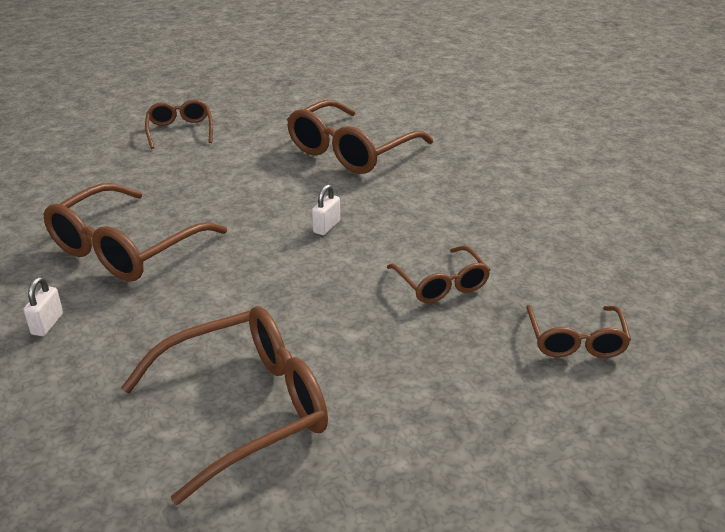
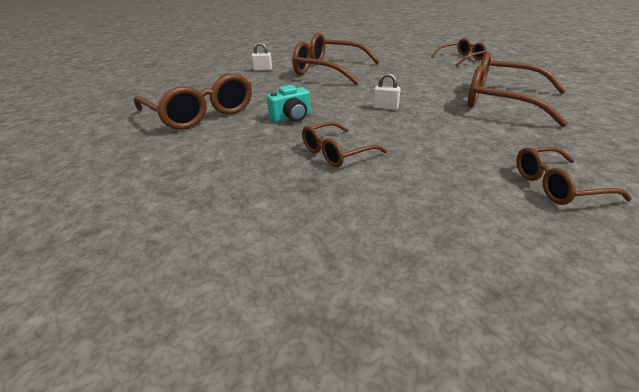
camera: 80 degrees right, 0 degrees up
brown glasses [526,305,631,358] -> brown glasses moved to [516,147,632,205]
none -> turquoise camera [267,85,311,122]

